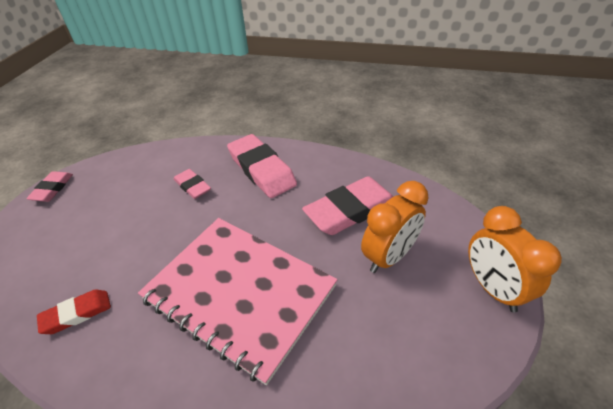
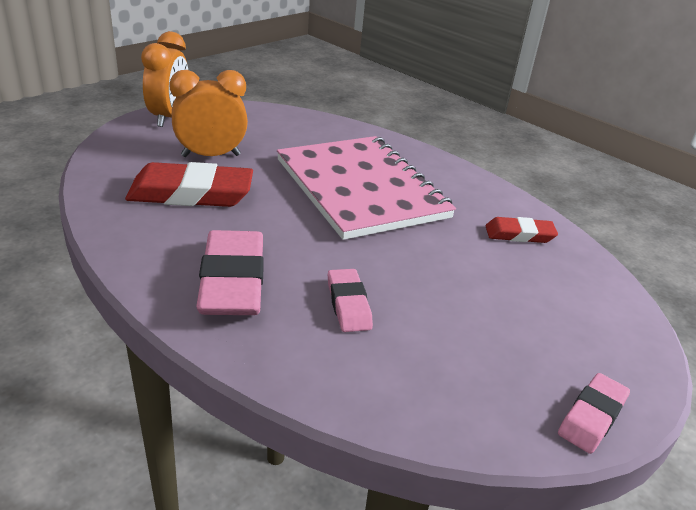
camera: 155 degrees left, 10 degrees down
pink eraser [302,176,394,235] -> red eraser [125,162,253,207]

